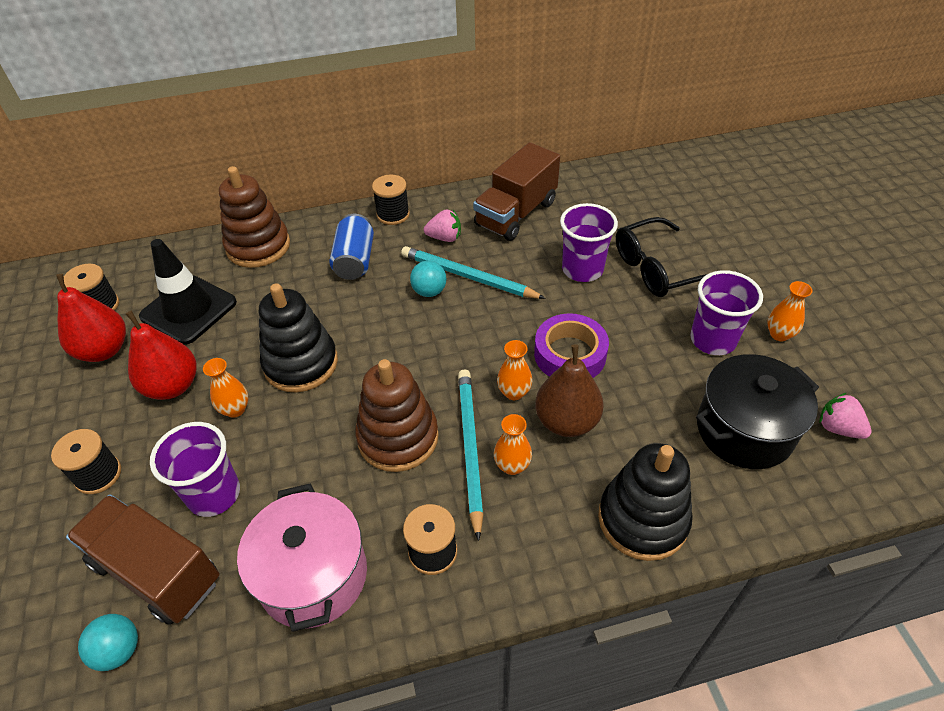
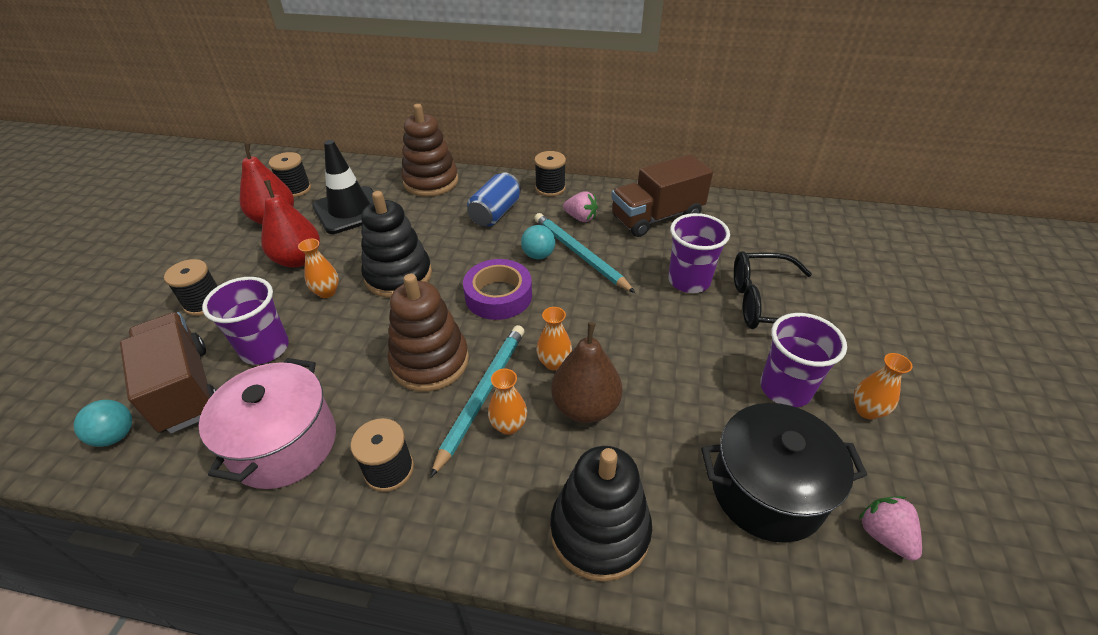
camera: 25 degrees right, 5 degrees down
purple tape [534,313,609,378] -> purple tape moved to [463,259,532,320]

